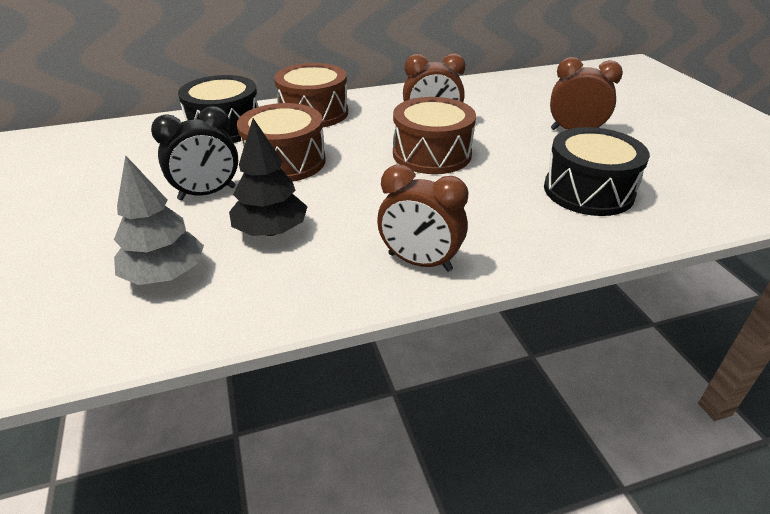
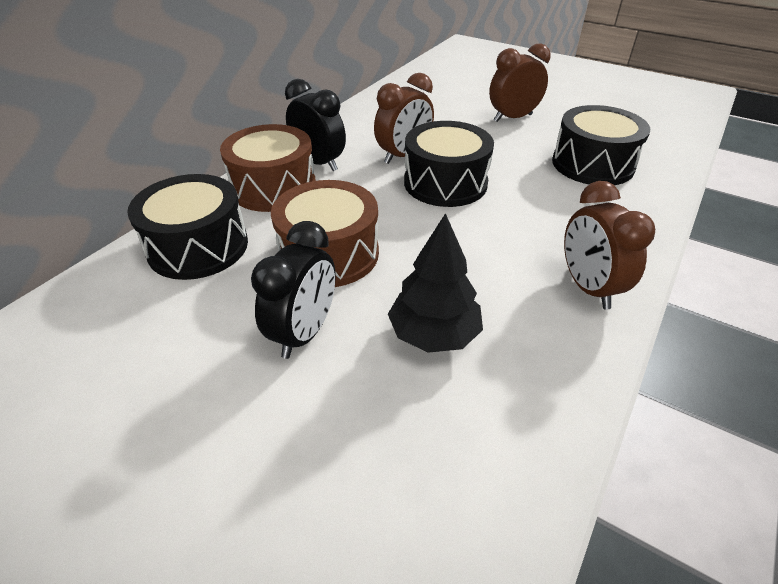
camera: 40 degrees left, 5 degrees up
grey tree [114,155,204,285] -> none
brown clock [377,165,468,271] -> brown clock turned 90 degrees clockwise [564,181,655,309]
brown drum [393,97,476,174] -> black drum [404,121,494,207]
none -> black clock [285,79,346,171]

